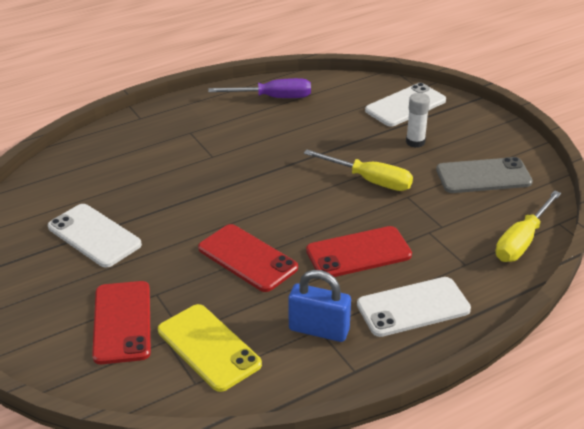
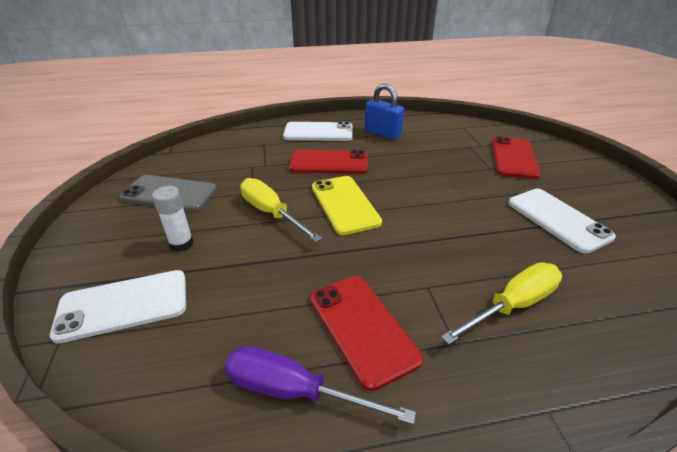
camera: 160 degrees left, 0 degrees up
yellow phone [158,304,262,392] -> yellow phone moved to [312,176,382,235]
red phone [198,224,298,292] -> red phone moved to [310,276,423,391]
yellow screwdriver [496,190,561,262] -> yellow screwdriver moved to [441,263,562,345]

